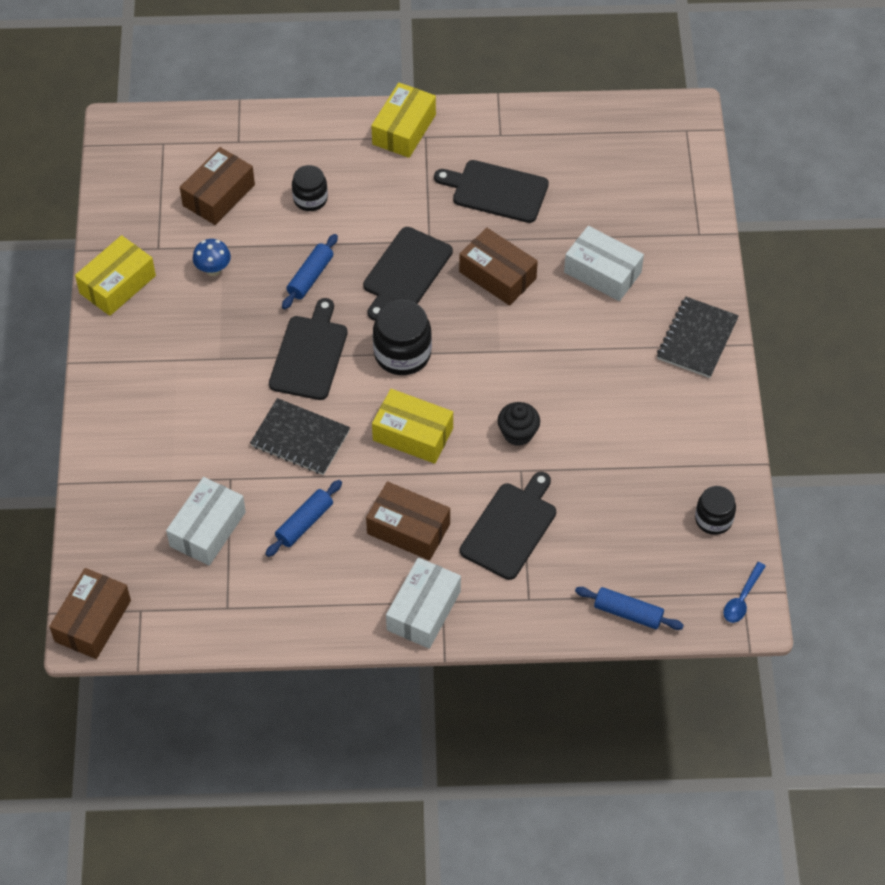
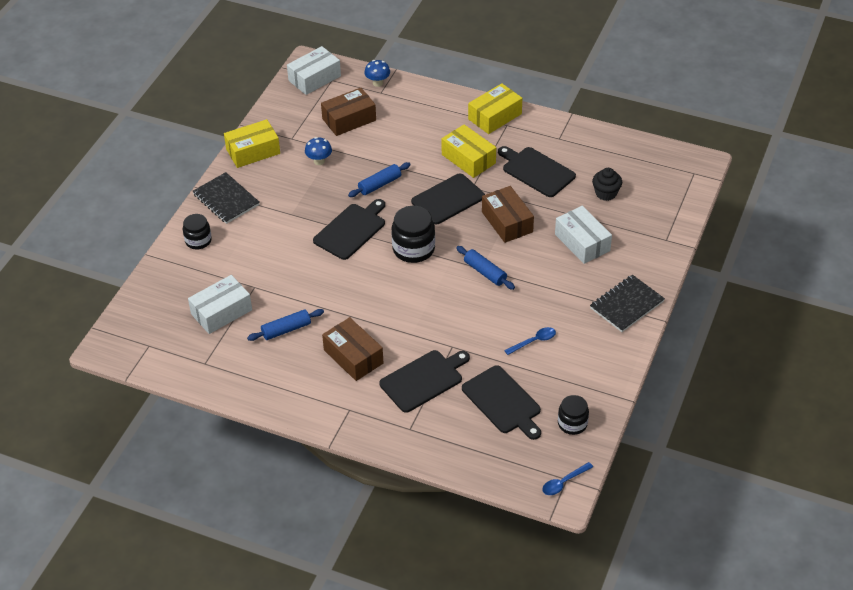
camera: 25 degrees right, 10 degrees down
brown box [49,568,131,659] -> none
black notebook [250,398,350,475] -> black notebook moved to [193,172,260,224]
black jar [292,165,328,211] -> black jar moved to [183,214,212,249]
yellow box [372,389,453,464] -> yellow box moved to [442,124,496,178]
white box [386,557,461,649] -> white box moved to [287,46,341,95]
black cupcake [498,402,540,446] -> black cupcake moved to [592,168,622,201]
blue rolling pin [575,587,684,630] -> blue rolling pin moved to [456,246,515,290]
none -> blue mushroom [364,60,390,87]
none -> black cutting board [462,365,541,440]
none -> blue spoon [504,327,556,355]

